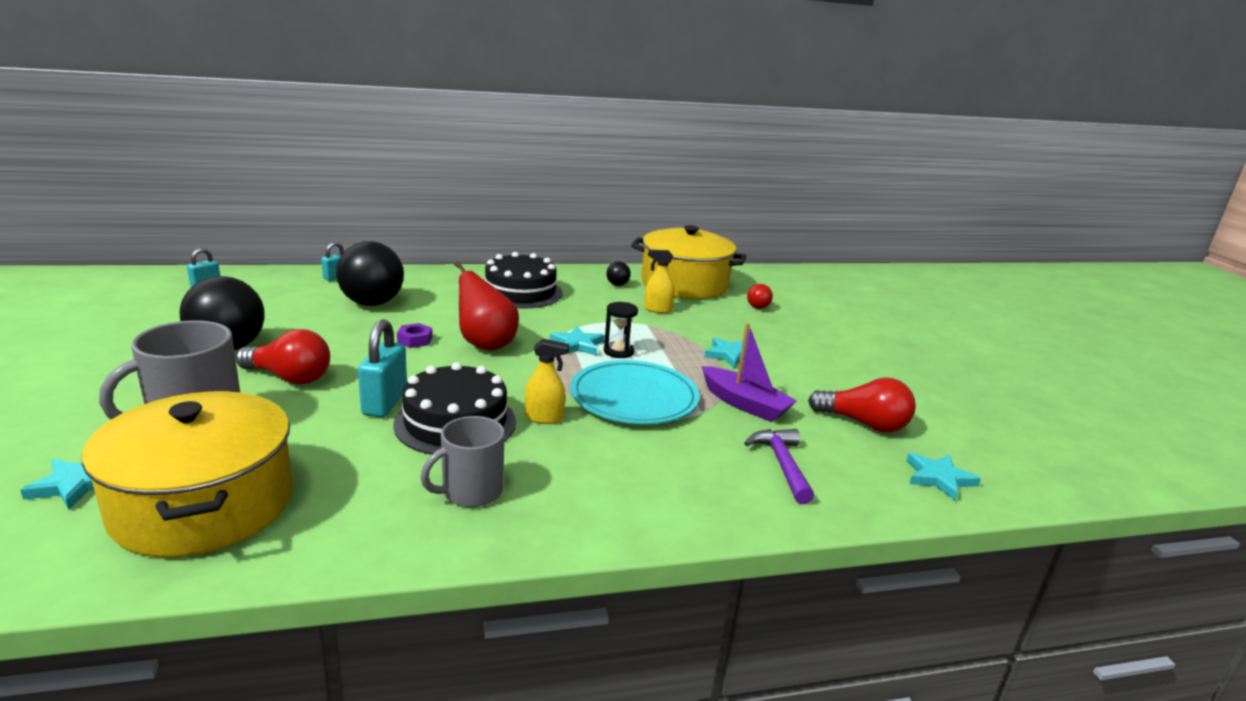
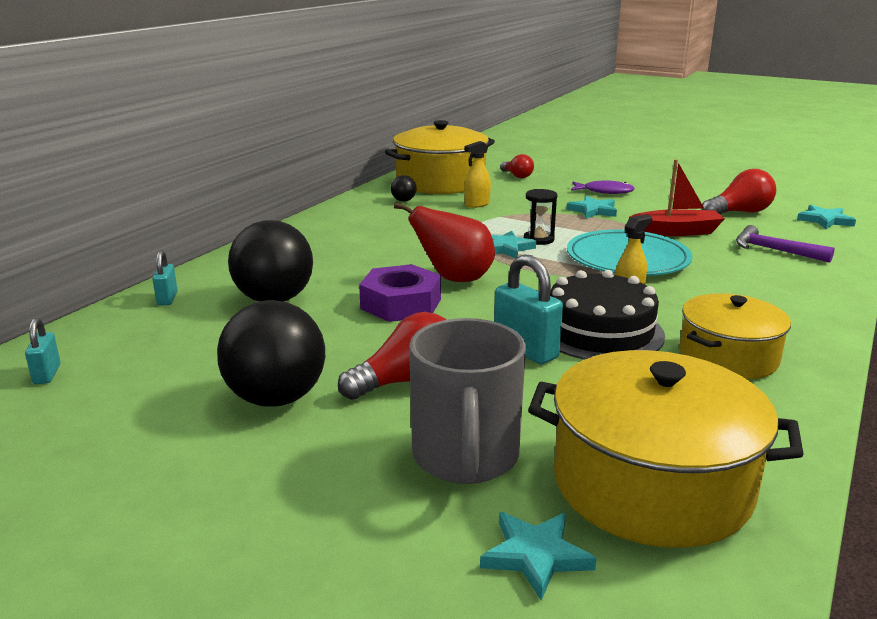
camera: 45 degrees left, 0 degrees up
purple nut [397,323,433,348] -> purple nut [359,264,441,322], size x1.98
grey mug [420,416,505,507] -> yellow pot [679,293,791,380]
black cake [485,252,562,309] -> none
purple boat [702,323,797,422] -> red boat [629,159,725,236]
none -> purple fish [571,180,635,194]

